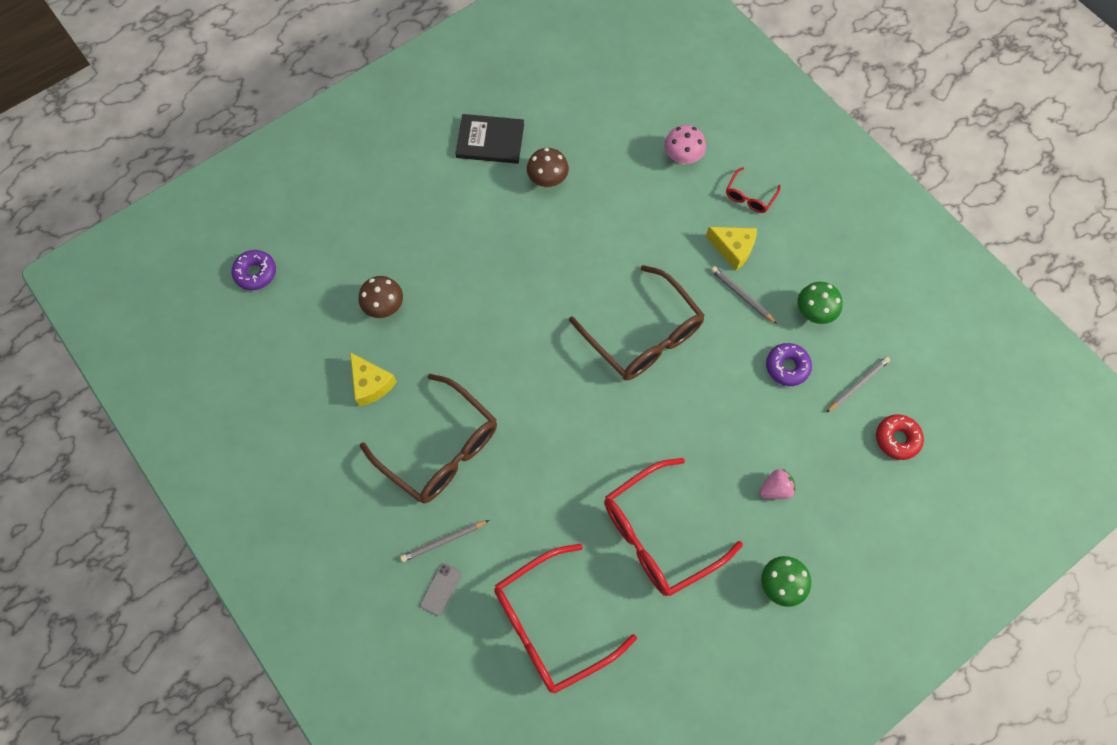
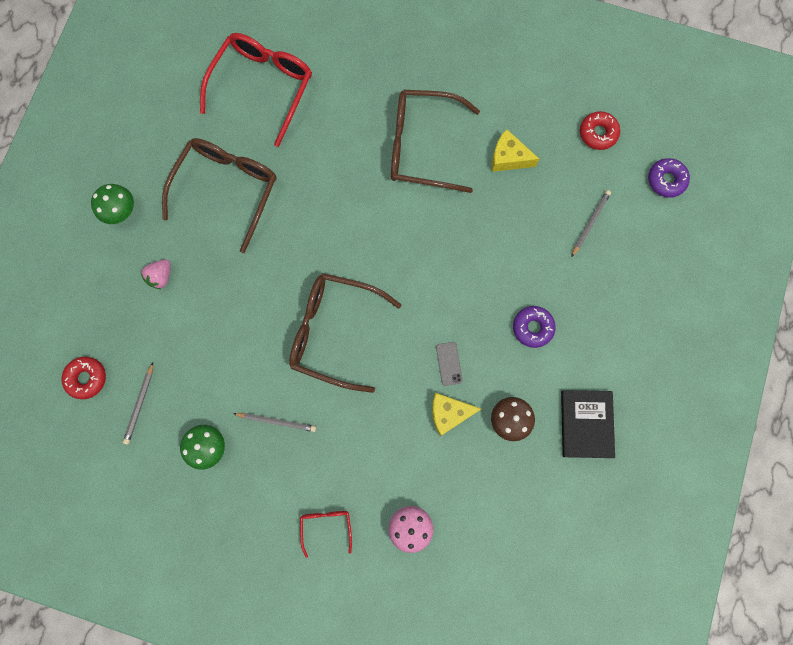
camera: 145 degrees right, 10 degrees up
brown mushroom [359,276,403,318] -> none
grey pencil [400,520,489,562] -> grey pencil moved to [571,190,611,258]
grey phone [420,563,462,616] -> grey phone moved to [436,342,463,386]
black book [455,114,524,164] -> black book turned 60 degrees counterclockwise [561,390,615,458]
red glasses [604,458,743,596] -> brown glasses [162,138,277,253]
yellow cheese [706,227,757,271] -> yellow cheese moved to [432,393,481,436]
purple donut [766,343,812,386] -> purple donut moved to [513,306,556,348]
none -> red donut [580,111,620,150]

